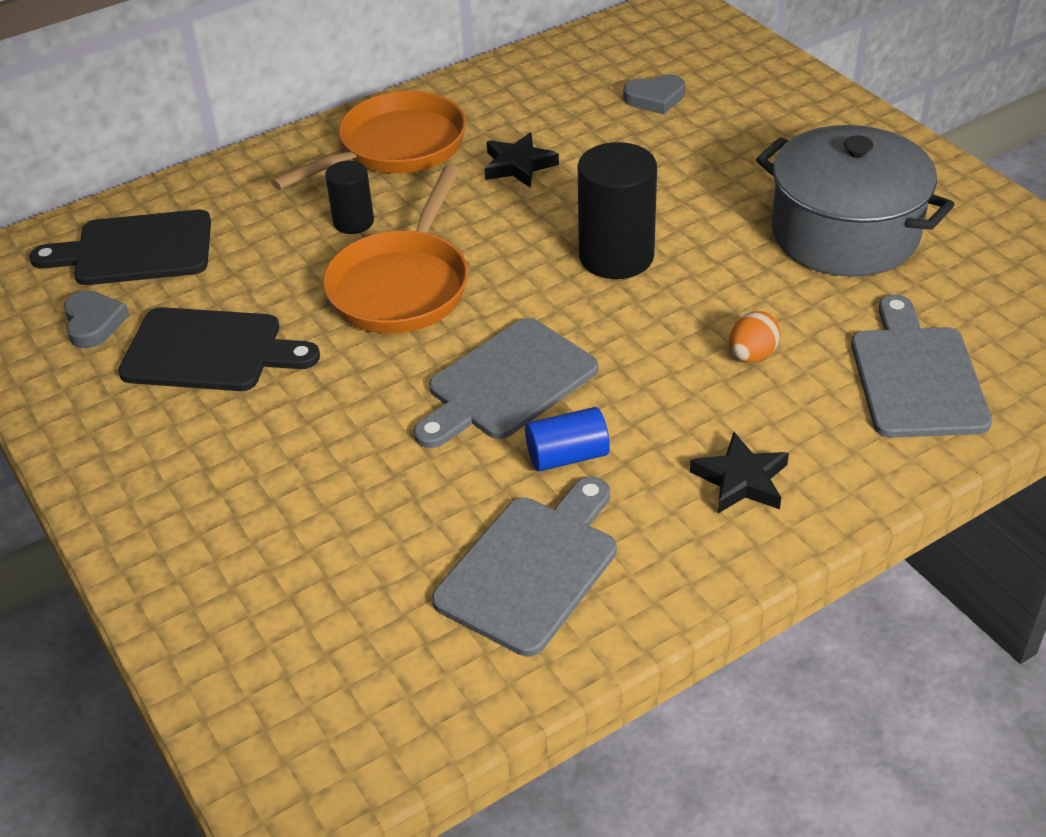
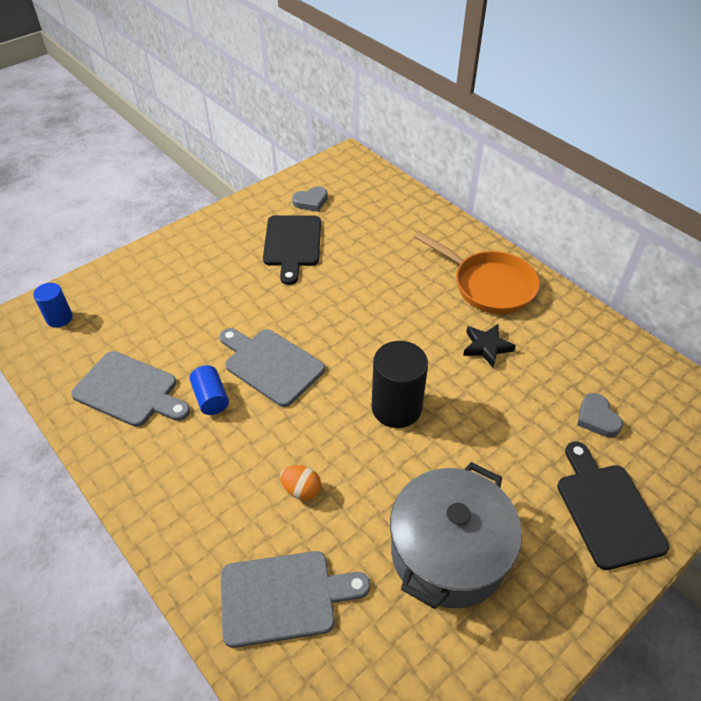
camera: 80 degrees right, 5 degrees up
black cutting board [29,210,211,285] -> black cutting board moved to [557,441,669,570]
orange pan [323,165,468,334] -> none
black cylinder [325,160,374,234] -> none
black star [690,432,789,513] -> none
none -> blue cylinder [33,283,73,327]

